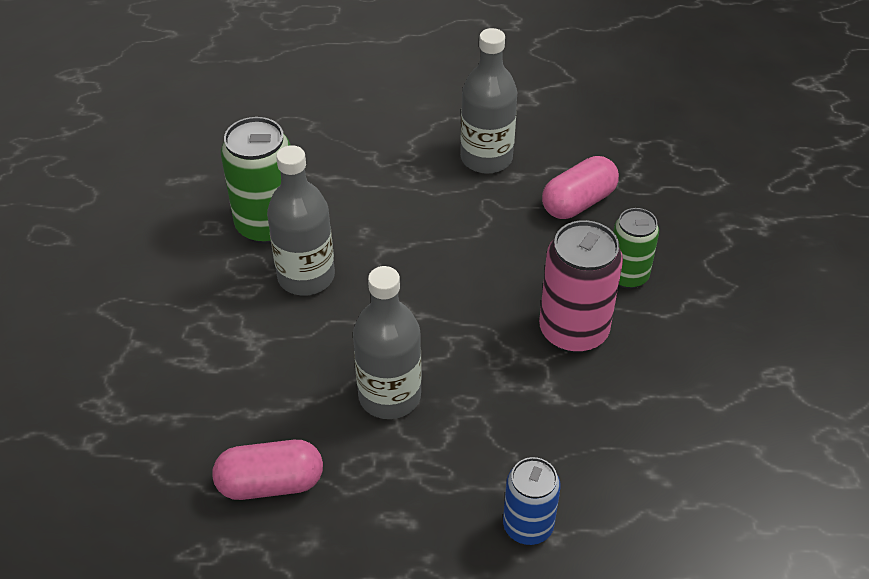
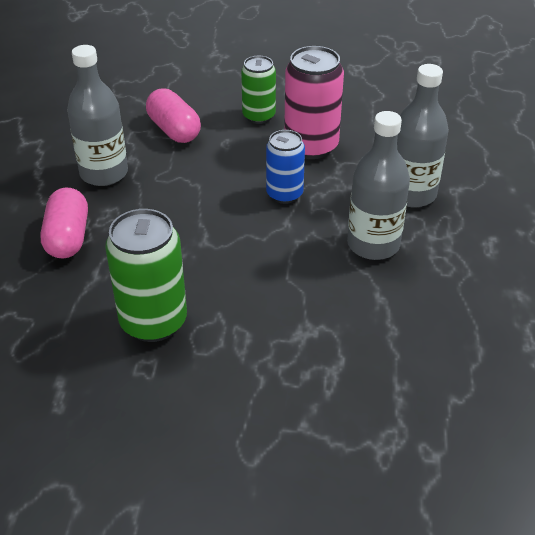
camera: 85 degrees left, 5 degrees down
pink capsule [212,440,323,500] -> pink capsule moved to [40,187,88,259]
grey bottle [267,145,335,296] -> grey bottle moved to [397,64,449,208]
blue can [503,457,561,545] -> blue can moved to [266,130,305,204]

